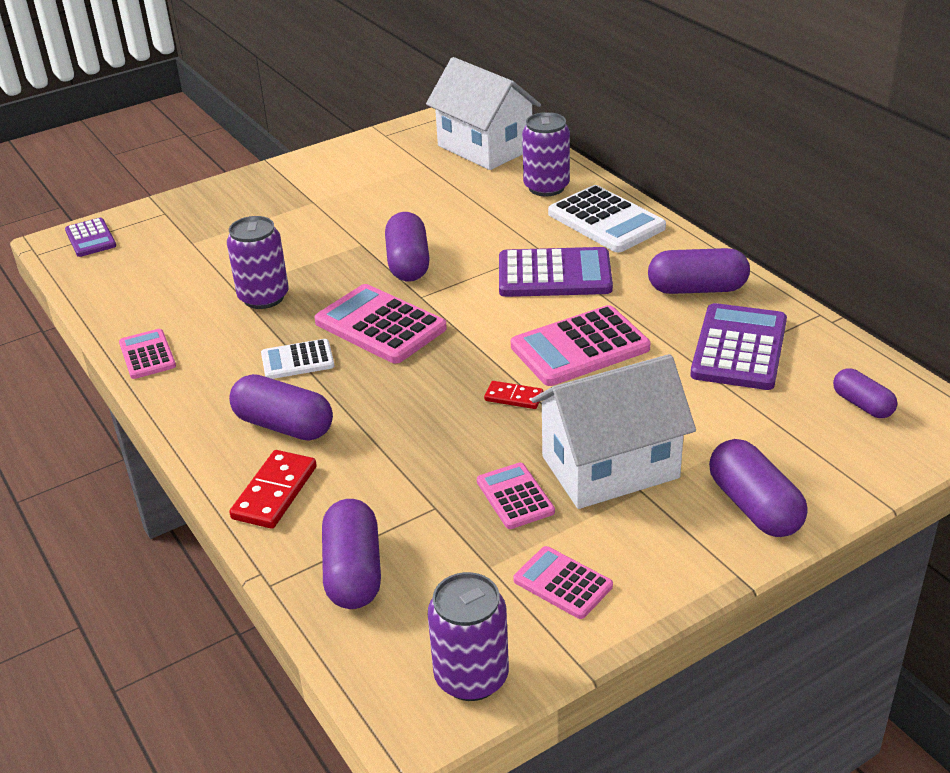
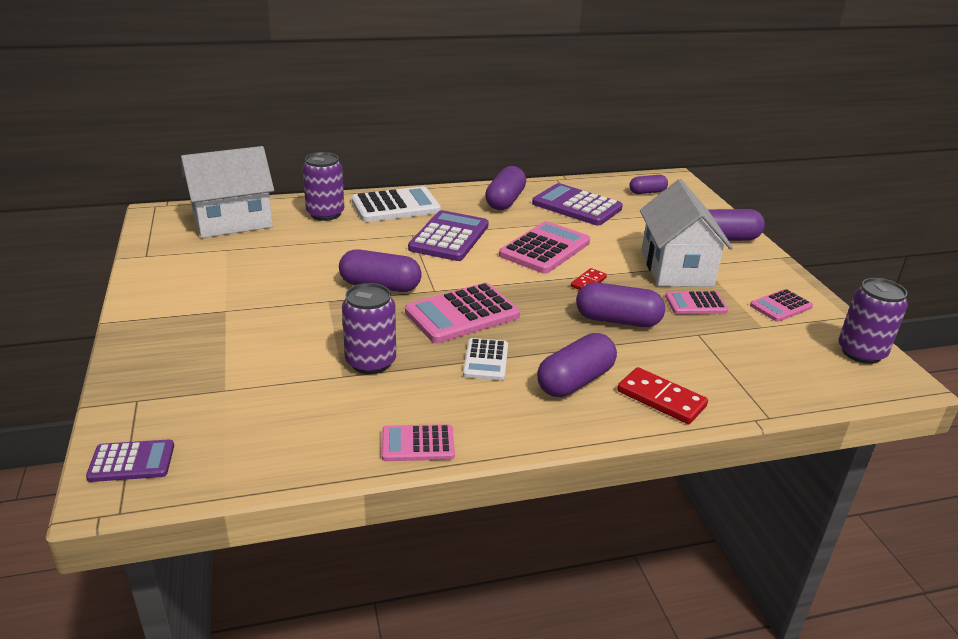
camera: 75 degrees left, 5 degrees down
purple capsule [322,499,381,609] -> purple capsule moved to [576,282,665,327]
pink calculator [511,305,651,386] -> pink calculator turned 135 degrees counterclockwise [499,221,590,274]

